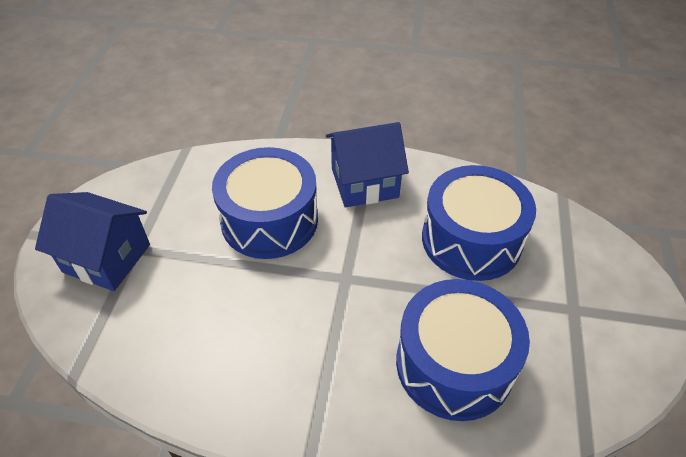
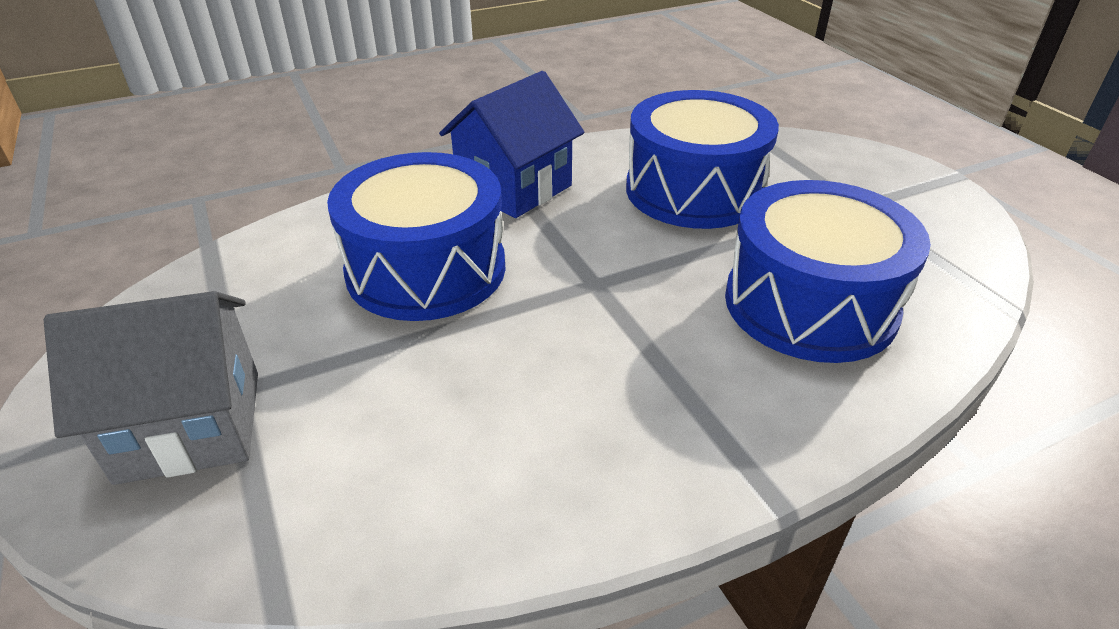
camera: 35 degrees left, 10 degrees down
blue house [35,192,150,291] -> grey house [44,291,258,485]

